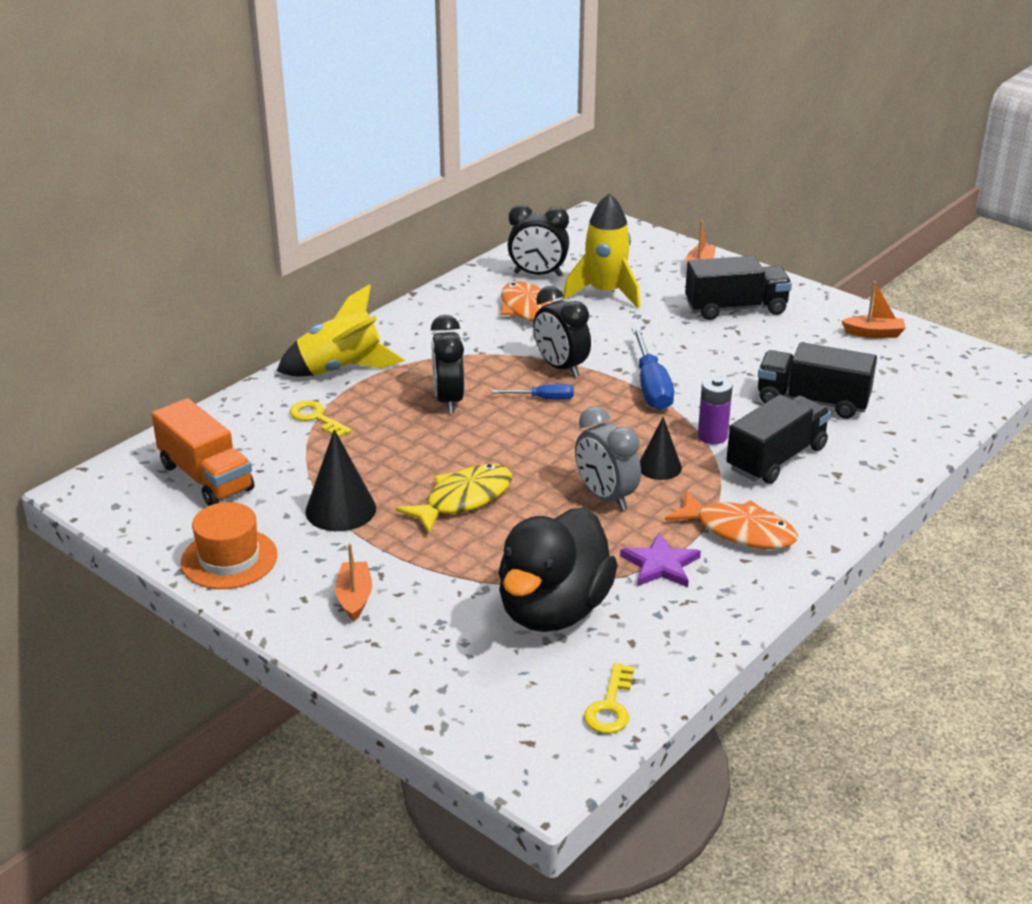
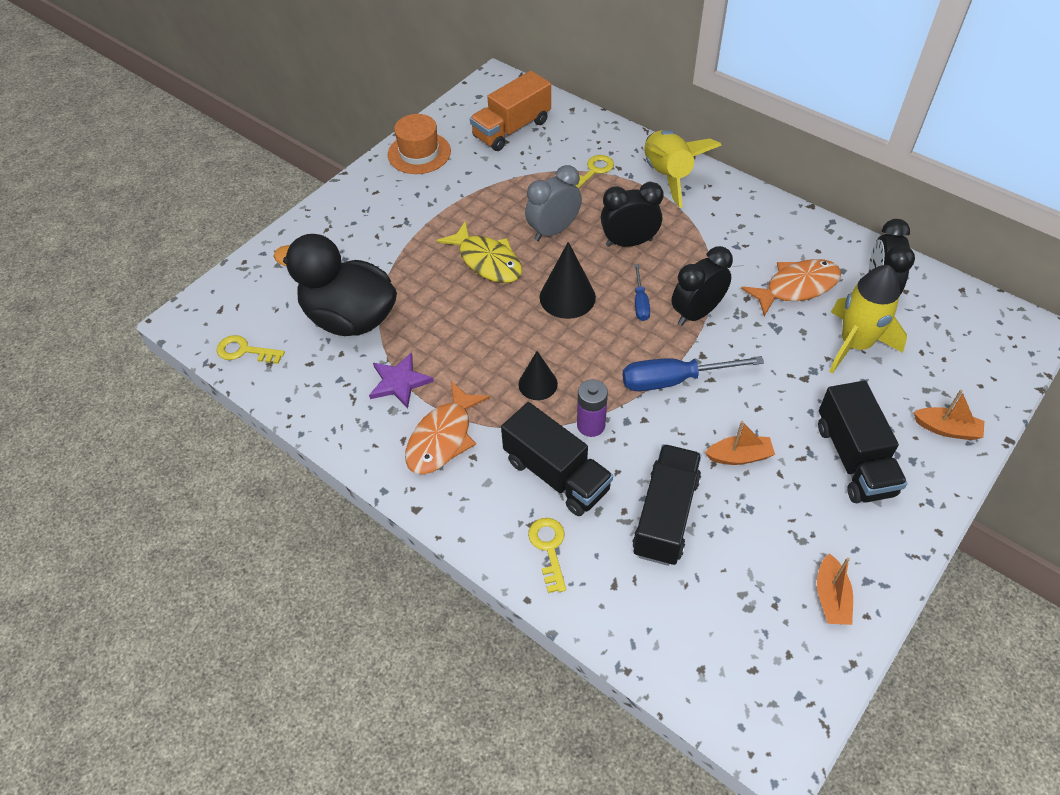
camera: 90 degrees right, 20 degrees up
black cone [305,429,376,531] -> black cone moved to [540,242,596,319]
orange boat [335,543,372,621] -> orange boat moved to [705,421,775,465]
grey clock [575,406,641,511] -> grey clock moved to [525,165,582,241]
none -> yellow key [528,518,566,593]

